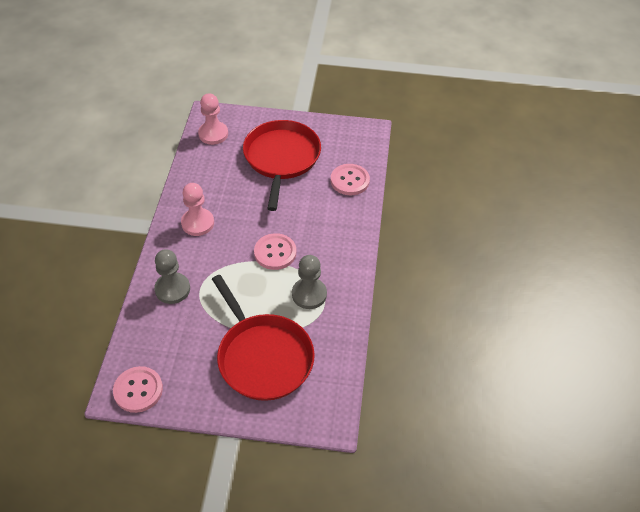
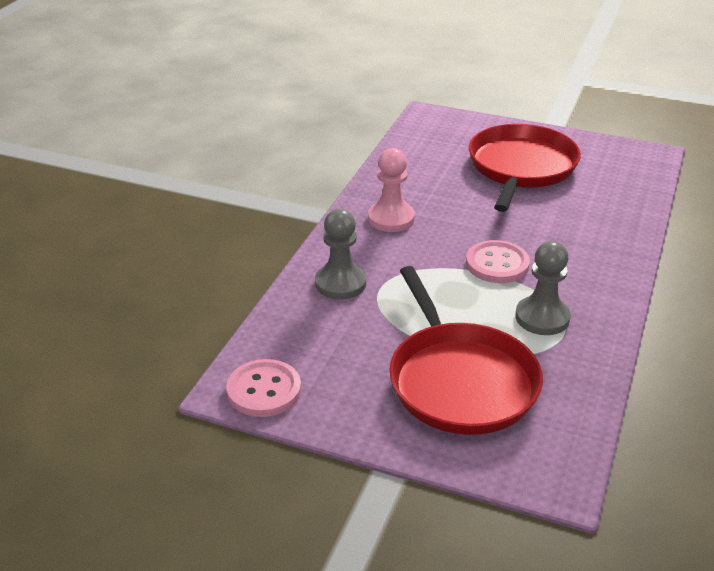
camera: 15 degrees right, 15 degrees down
pink pawn [198,93,228,145] -> none
pink button [331,164,370,195] -> none

